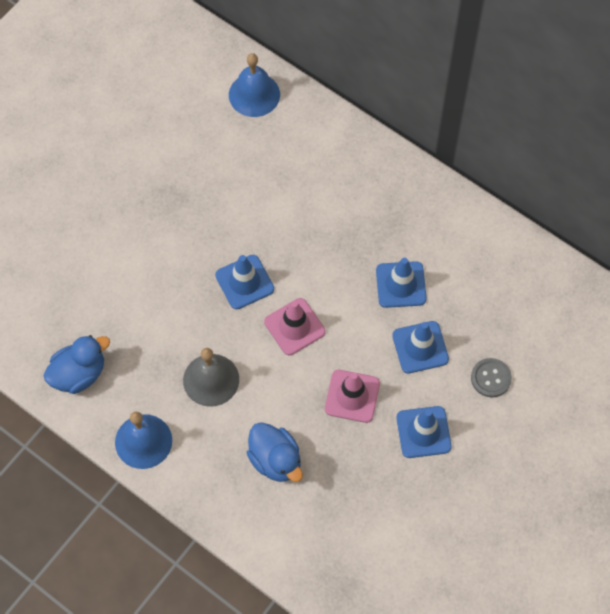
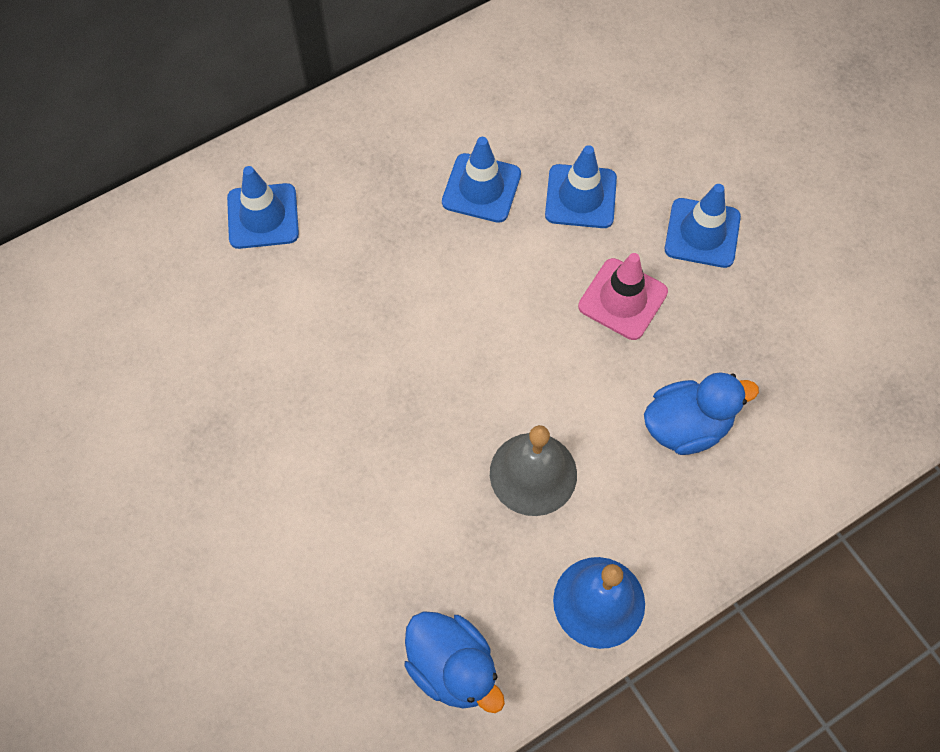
camera: 70 degrees left, 0 degrees up
blue duck [43,335,110,394] -> blue duck turned 150 degrees clockwise [405,611,505,713]
blue traffic cone [215,255,274,309] -> blue traffic cone moved to [227,166,299,249]
blue bell [229,53,280,117] -> none
pink traffic cone [264,298,325,355] -> none
grey button [471,358,512,397] -> none

